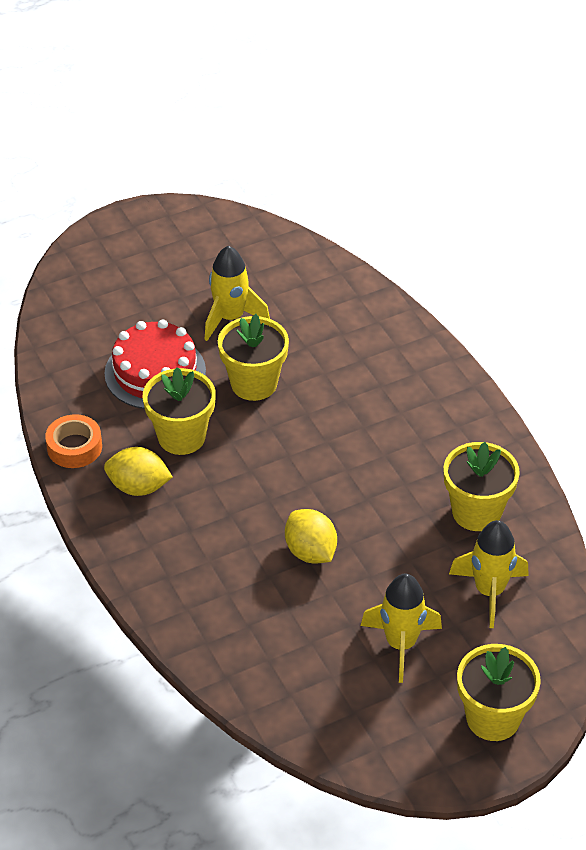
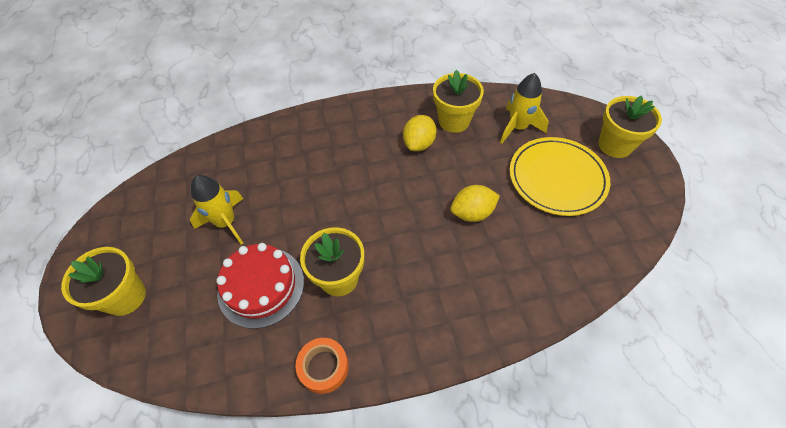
camera: 75 degrees left, 10 degrees up
yellow lemon [104,447,173,496] -> yellow lemon moved to [403,115,437,151]
yellow flower pot [218,314,289,401] -> yellow flower pot moved to [61,247,146,316]
yellow rocket [361,574,442,683] -> yellow plate [510,137,610,216]

